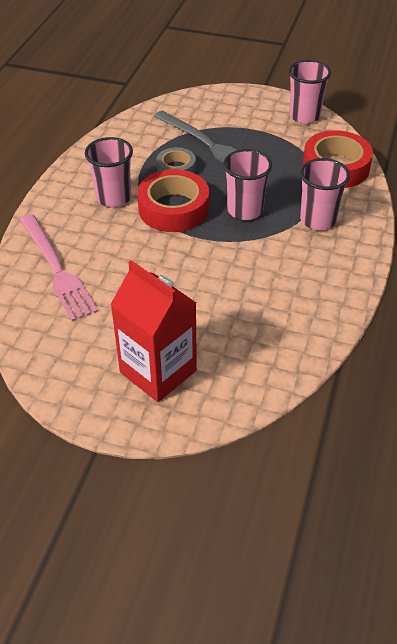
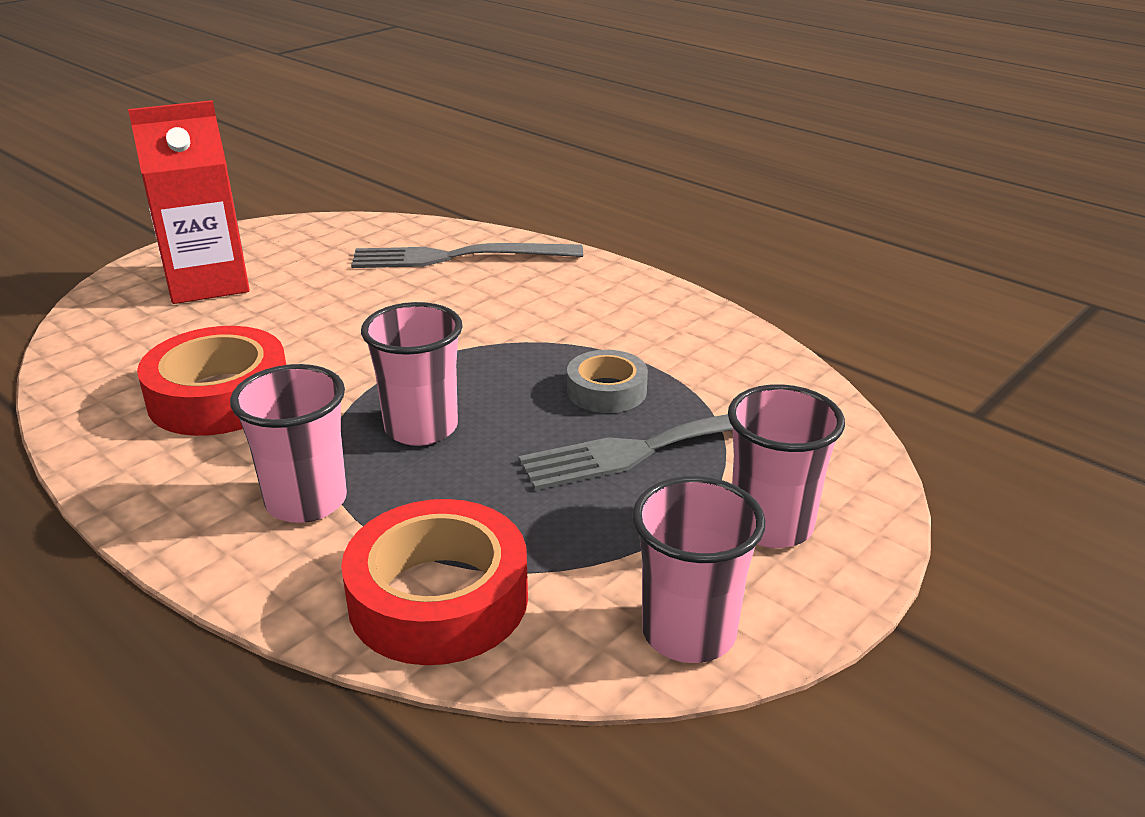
camera: 115 degrees right, 15 degrees down
pink fork [20,214,98,321] -> grey fork [351,243,583,268]
pink cup [85,137,133,207] -> pink cup moved to [728,384,845,548]
red tape [137,169,209,232] -> red tape moved to [137,326,286,436]

